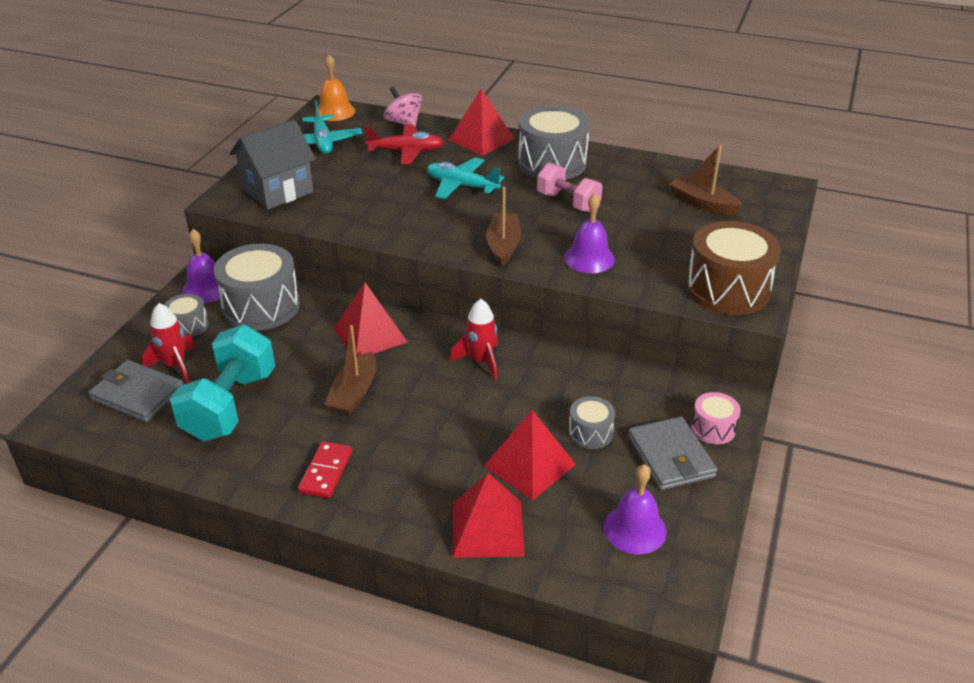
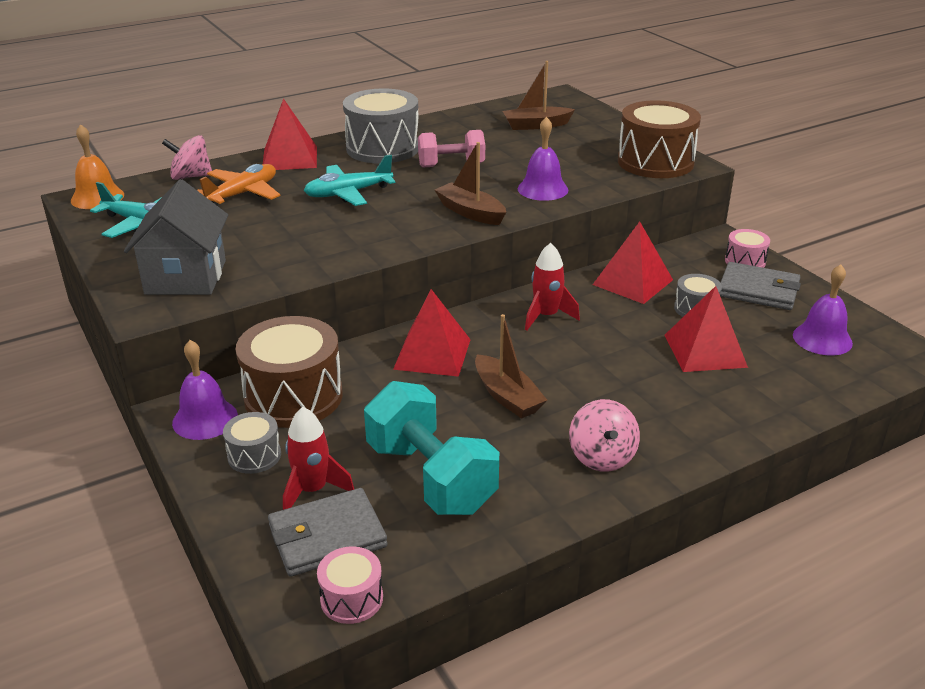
camera: 50 degrees left, 5 degrees down
grey drum [214,244,300,331] -> brown drum [236,316,343,428]
red domino [298,441,352,498] -> pink spinning top [569,399,640,472]
red plane [364,124,444,164] -> orange plane [197,164,280,206]
red pyramid [453,473,525,558] -> red pyramid moved to [593,221,673,304]
none -> pink drum [317,546,383,624]

